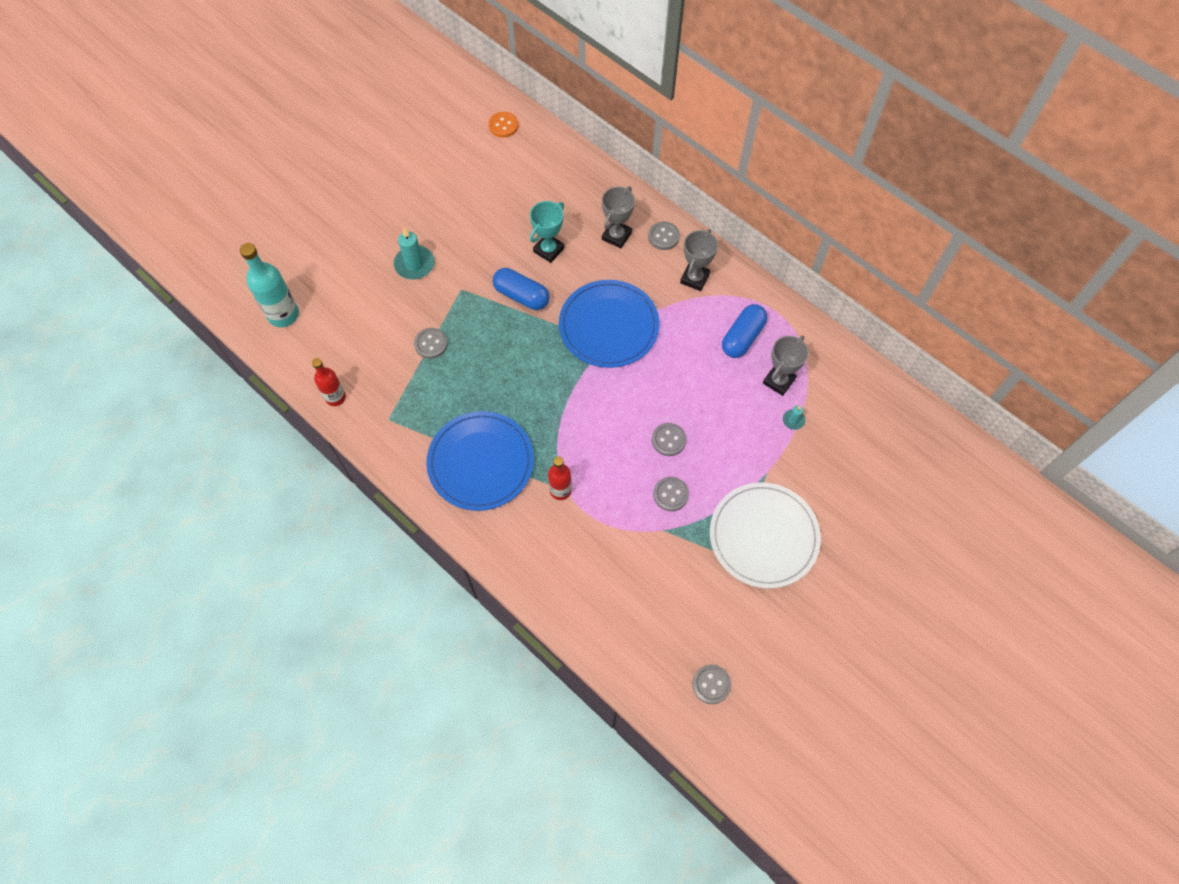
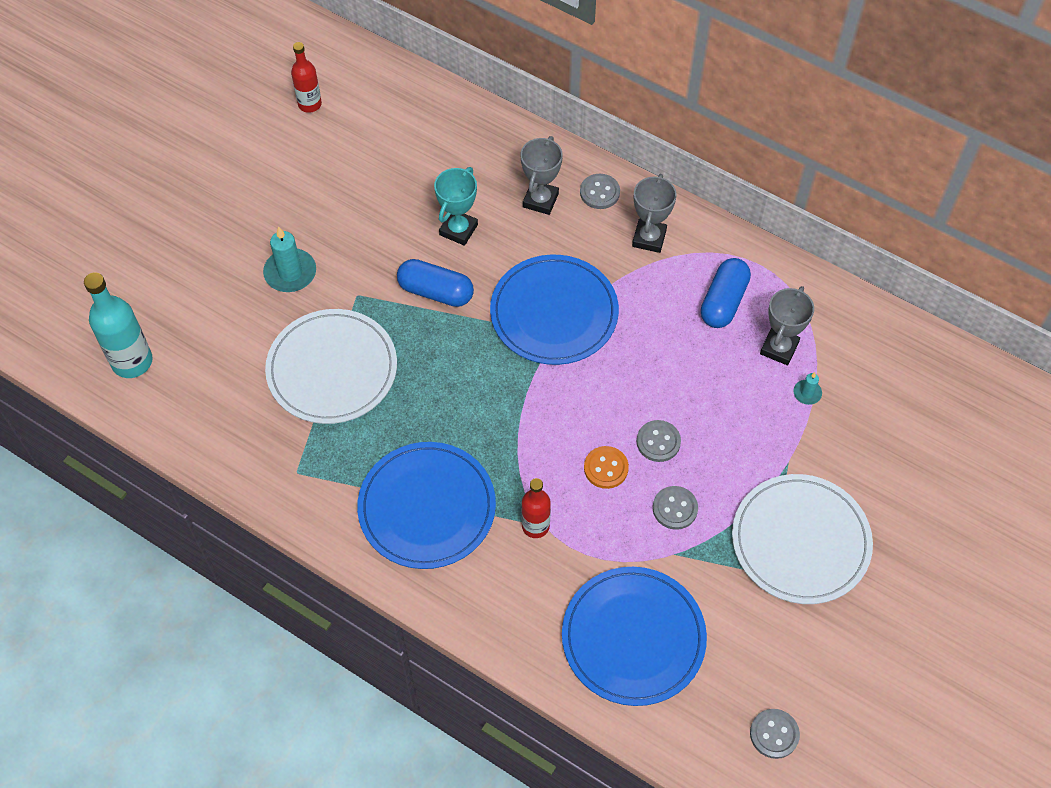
camera: 10 degrees left, 5 degrees down
red bottle [312,358,346,406] -> red bottle moved to [291,42,322,113]
grey button [414,328,448,359] -> white plate [265,309,397,424]
orange button [488,112,518,138] -> orange button moved to [584,446,629,489]
none -> blue plate [562,567,707,706]

